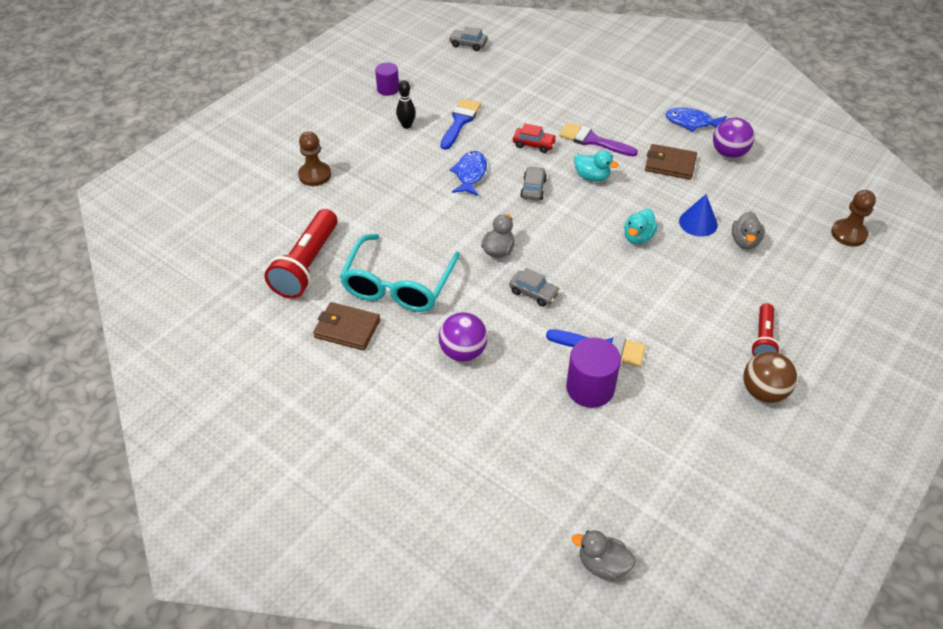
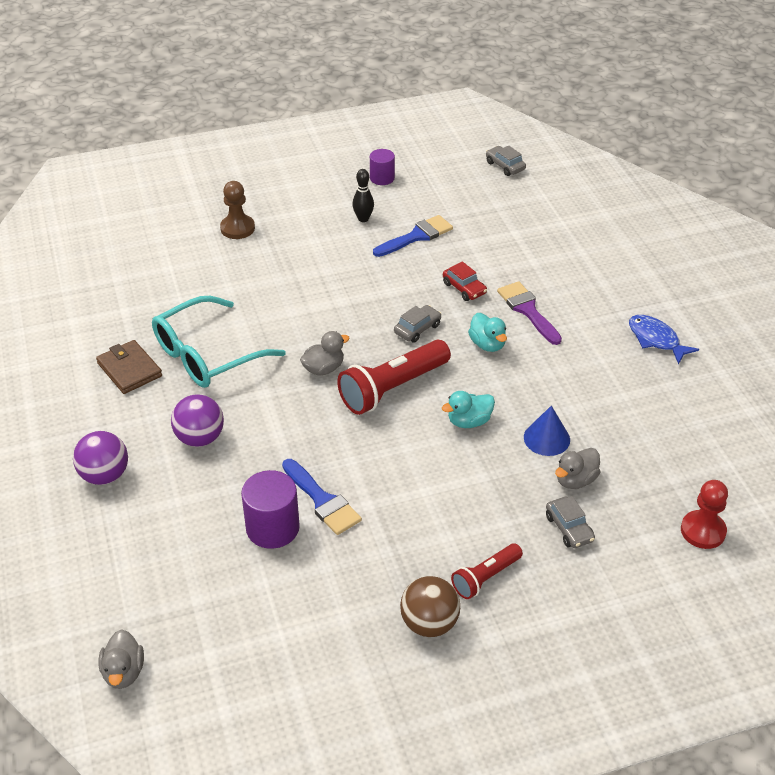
camera: 35 degrees right, 5 degrees down
red flashlight [264,209,338,298] -> red flashlight moved to [337,340,451,415]
blue fish [450,151,487,196] -> none
grey car [509,268,560,307] -> grey car moved to [546,496,595,548]
grey duck [572,530,636,581] -> grey duck turned 150 degrees counterclockwise [98,629,144,689]
brown wallet [645,144,697,180] -> none
purple ball [713,118,755,158] -> purple ball moved to [73,431,128,485]
brown pawn [831,190,876,246] -> red pawn [681,480,728,549]

